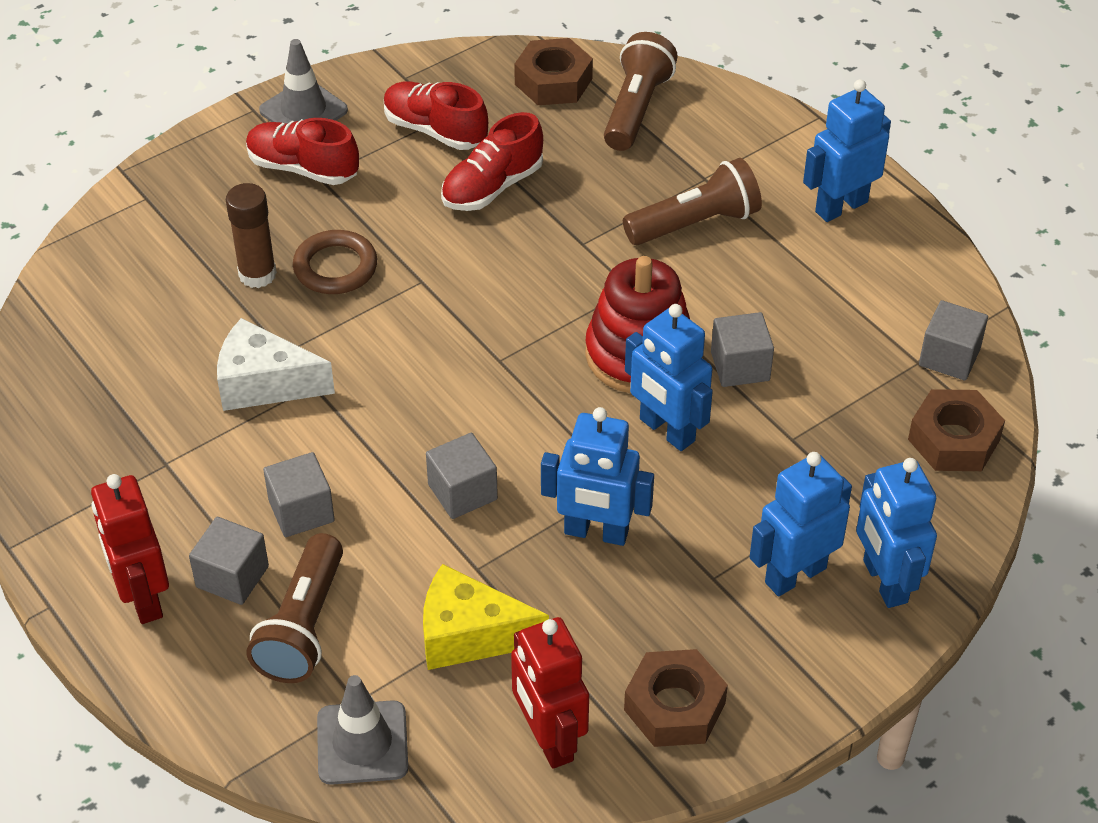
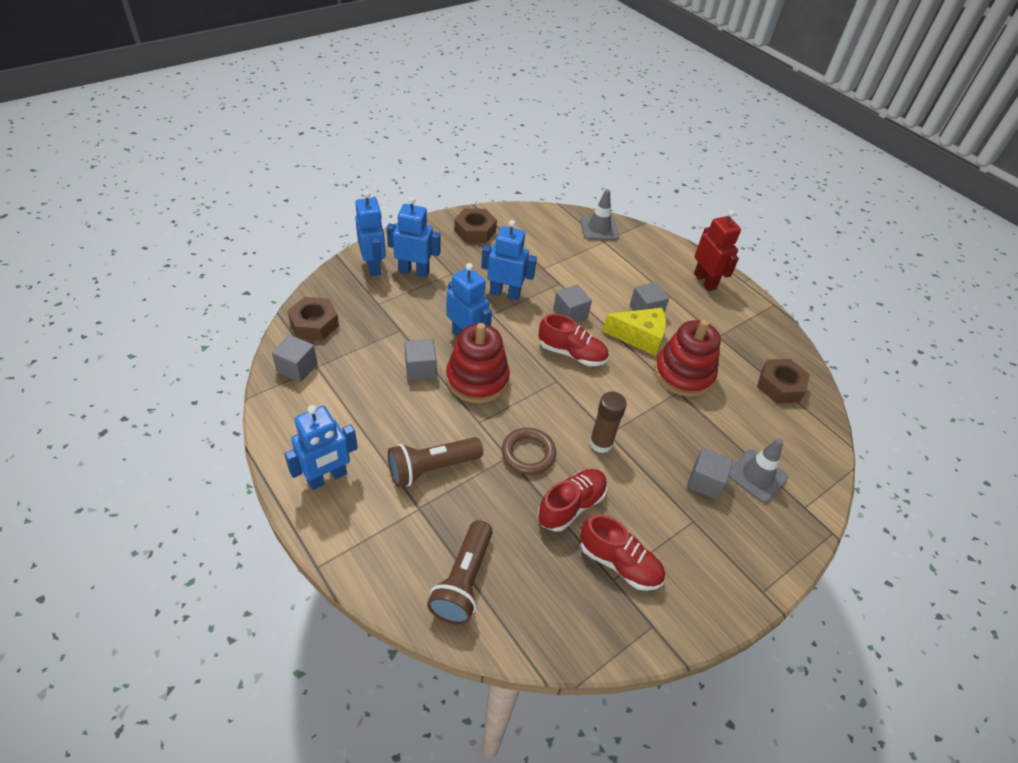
camera: 175 degrees right, 0 degrees up
grey cube [189,517,269,605] -> grey cube moved to [687,448,733,499]
white cheese [217,318,335,411] -> red stacking toy [654,319,721,397]
brown glue stick [226,183,277,288] -> brown glue stick moved to [589,391,627,453]
red shoe [246,118,359,185] -> red shoe moved to [539,314,609,366]
brown flashlight [246,533,343,683] -> none
grey traffic cone [259,39,348,124] -> grey traffic cone moved to [729,438,788,503]
brown ring [293,230,377,294] -> brown ring moved to [502,428,556,475]
yellow cheese [423,564,549,670] -> yellow cheese moved to [602,308,666,356]
red robot [511,617,589,769] -> none
brown nut [514,38,593,105] -> brown nut moved to [757,359,810,403]
blue robot [750,452,852,596] -> blue robot turned 135 degrees counterclockwise [387,197,441,278]

